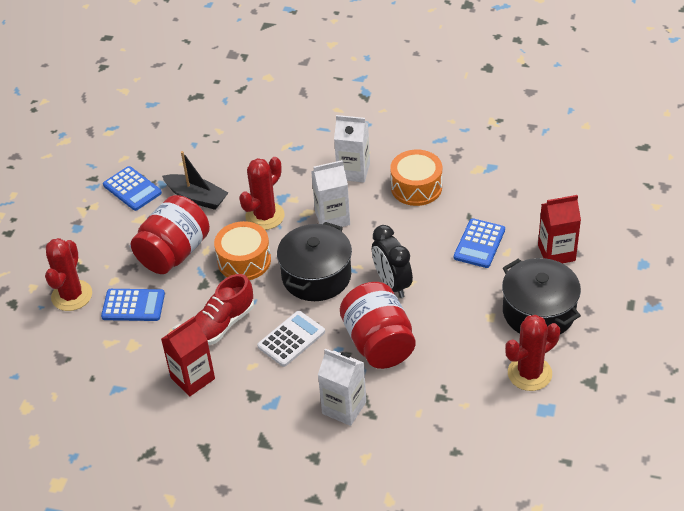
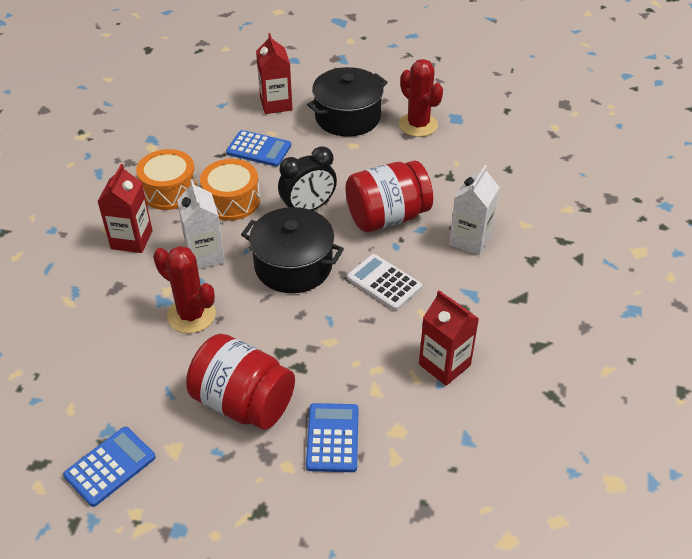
camera: 95 degrees left, 0 degrees up
red cactus [45,238,92,311] -> none
black boat [162,151,228,210] -> none
red shoe [195,274,254,345] -> none
orange drum [214,221,271,280] -> orange drum moved to [200,159,260,221]
white carton [334,115,370,182] -> red carton [97,164,153,253]

